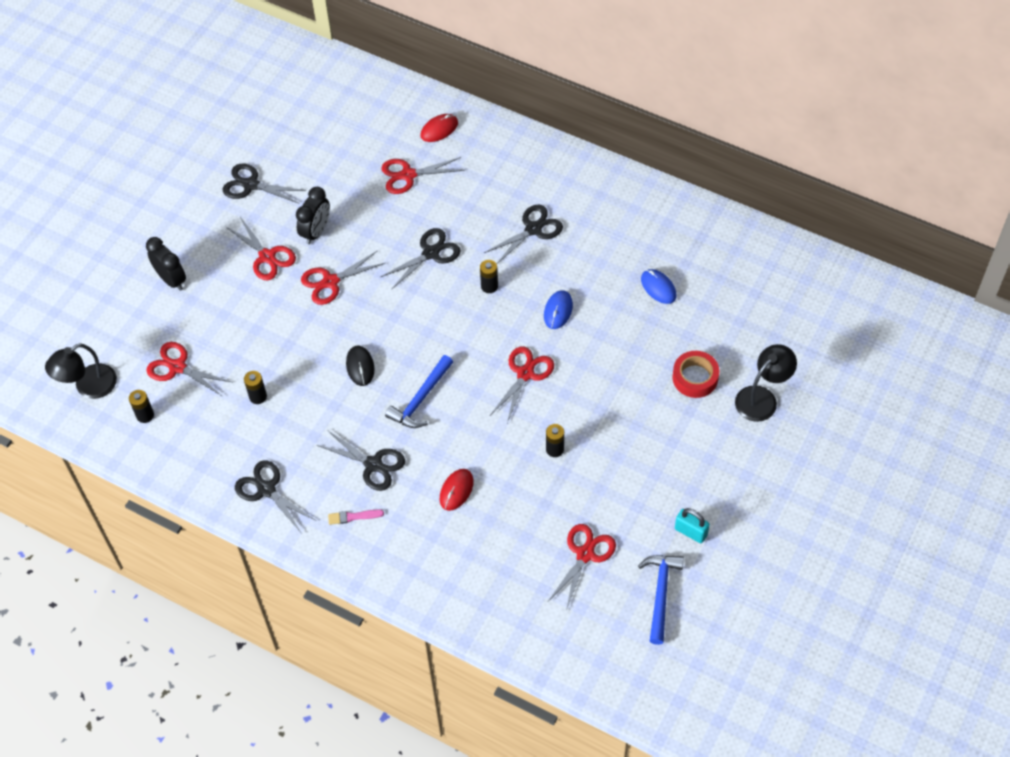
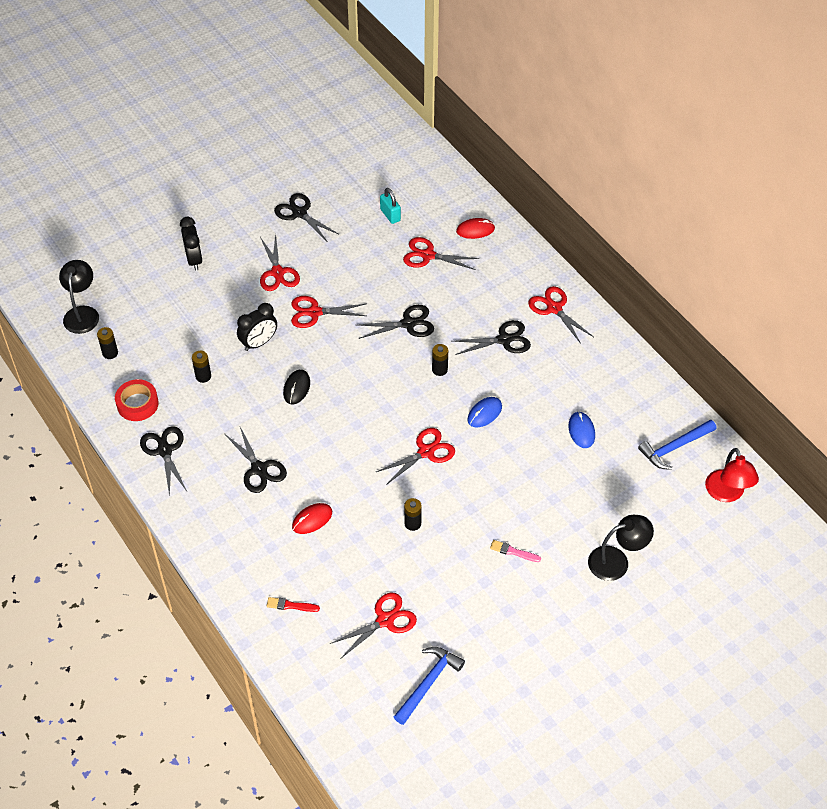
camera: 25 degrees right, 5 degrees down
black lamp [45,343,117,399] -> black lamp turned 105 degrees clockwise [59,260,99,334]
red scissors [146,342,231,397] -> red scissors moved to [528,286,594,344]
black clock [296,187,330,244] -> black clock moved to [237,303,277,351]
pink brush [328,509,384,525] -> pink brush moved to [490,540,541,562]
blue hammer [385,355,453,428] -> blue hammer moved to [638,419,717,470]
red tape [672,351,719,398] -> red tape moved to [115,379,159,421]
turquoise padlock [675,508,710,543] -> turquoise padlock moved to [380,188,401,224]
none -> red brush [267,597,320,612]
none -> red lamp [705,448,759,502]

